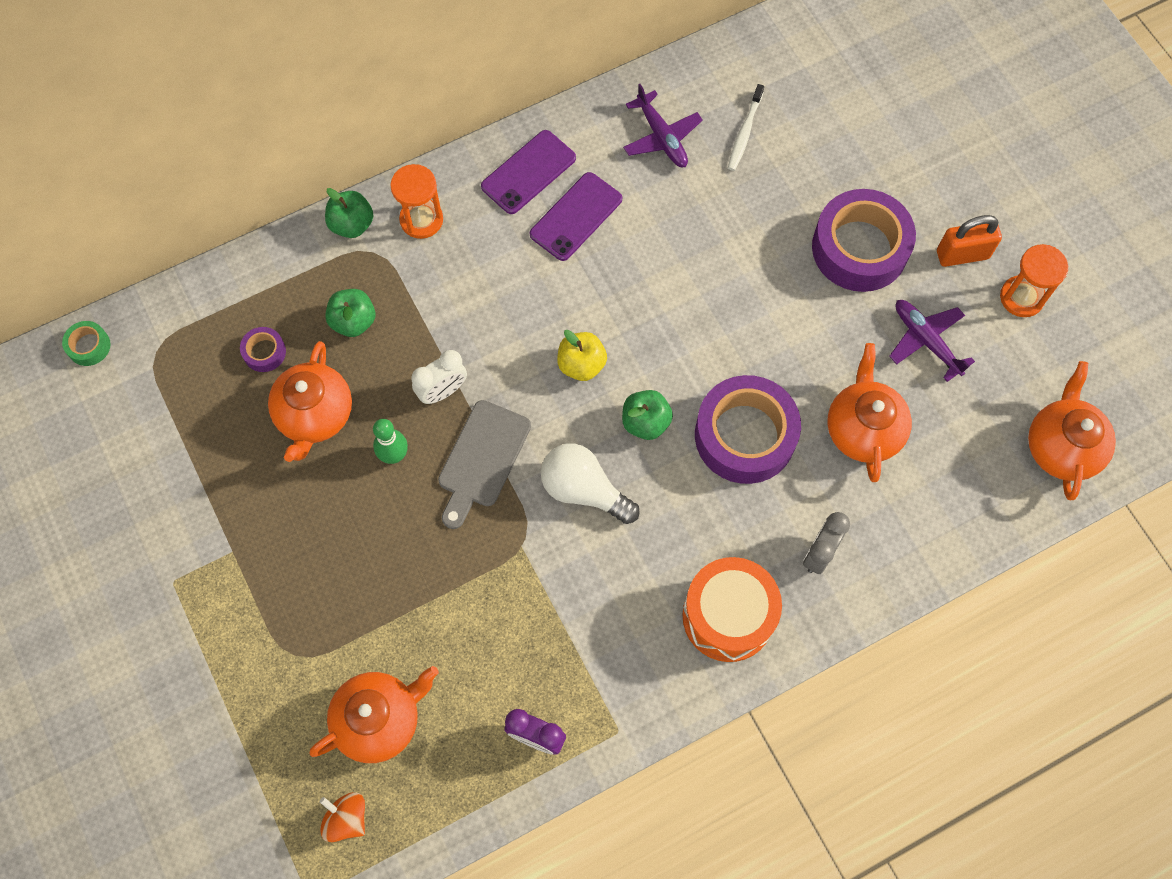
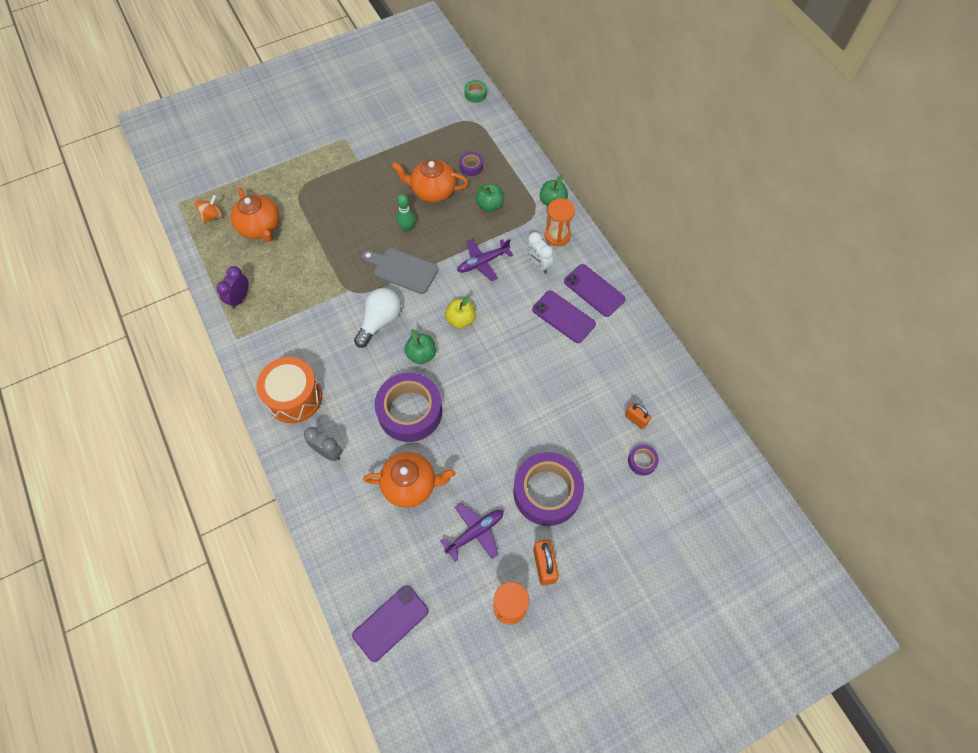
camera: 90 degrees right, 5 degrees down
white clock [411,350,467,404] -> white clock moved to [526,232,553,273]
purple plane [623,84,703,167] -> purple plane moved to [457,239,513,281]
white toothbrush [728,84,764,171] -> orange padlock [625,403,651,429]
orange teapot [1028,361,1116,500] -> purple phone [352,585,429,662]
none -> purple tape [628,445,659,476]

